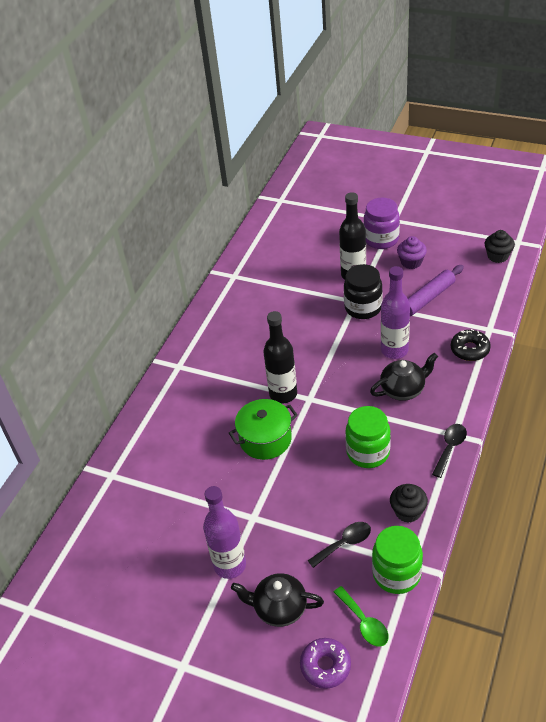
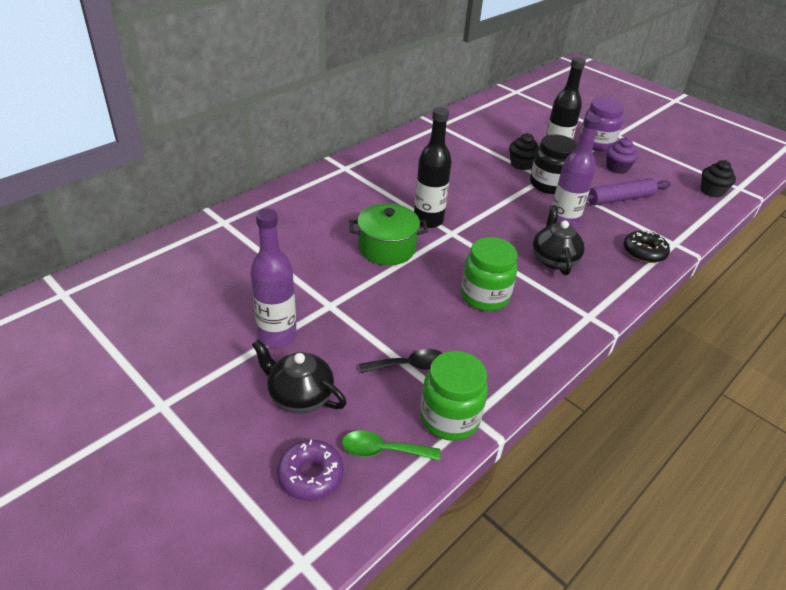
camera: 15 degrees right, 5 degrees down
green spoon [334,586,389,647] -> green spoon turned 105 degrees clockwise [342,430,441,461]
black teapot [370,353,438,401] -> black teapot turned 90 degrees counterclockwise [532,205,585,275]
black cupcake [390,484,428,523] -> black cupcake moved to [509,133,539,170]
black spoon [432,424,467,478] -> none

